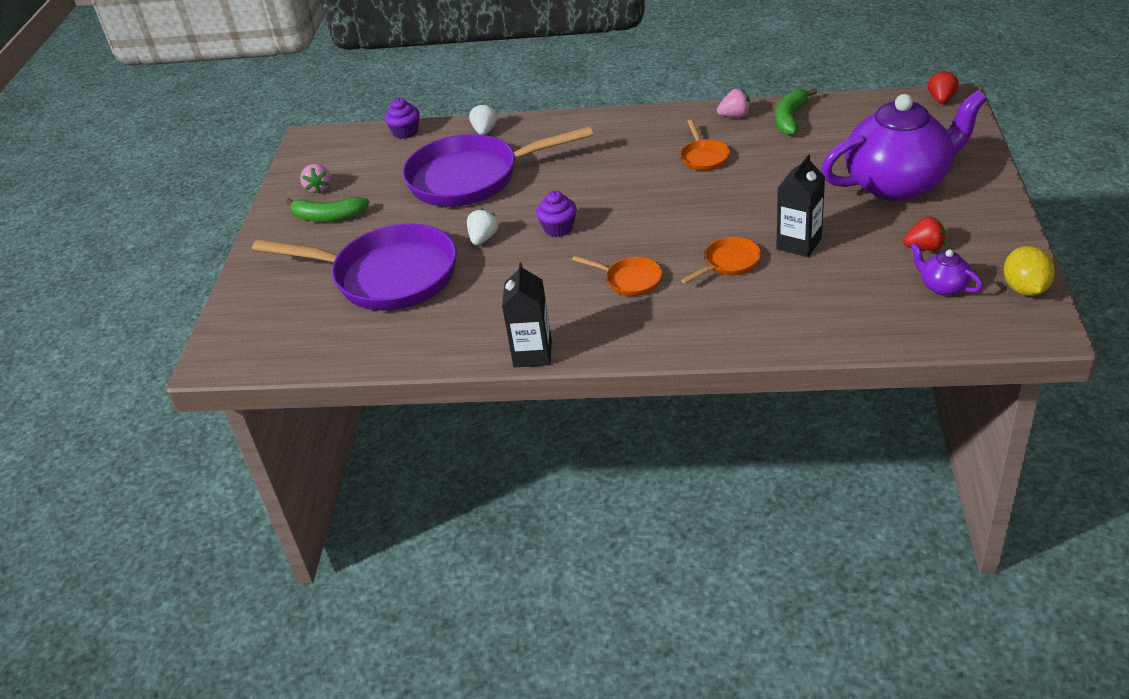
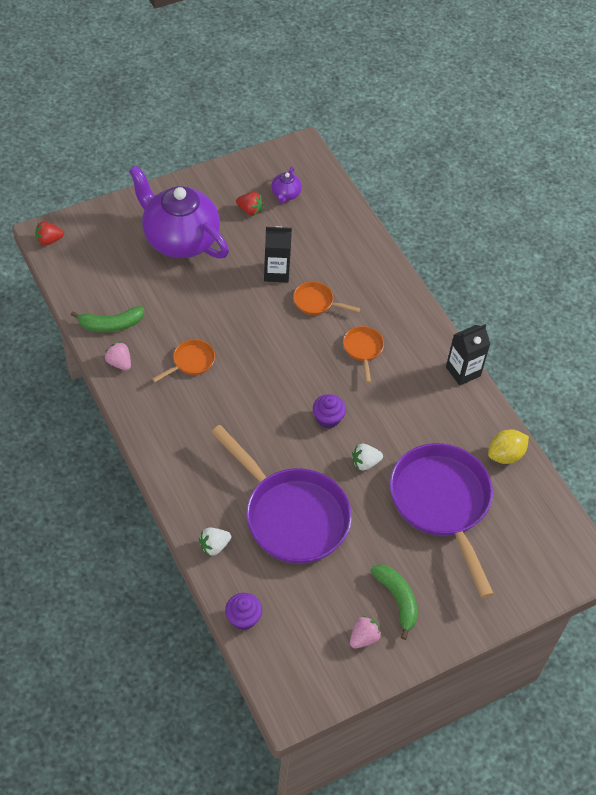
camera: 130 degrees left, 15 degrees up
red strawberry [903,217,946,251] -> red strawberry turned 150 degrees clockwise [236,192,263,216]
yellow lemon [1004,246,1055,296] -> yellow lemon moved to [488,429,529,464]

